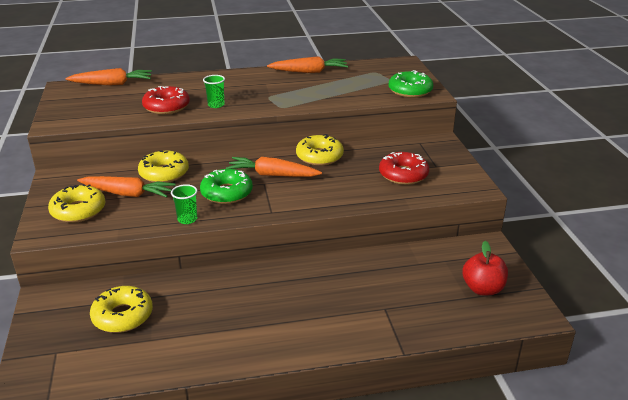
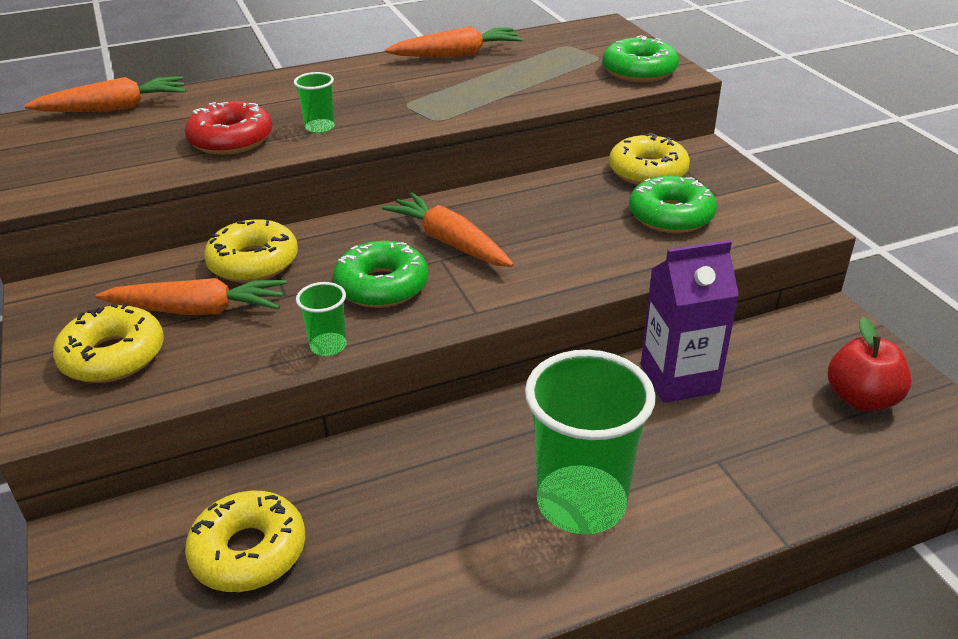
camera: 10 degrees left, 5 degrees up
orange carrot [226,157,322,177] -> orange carrot turned 45 degrees clockwise [382,193,514,267]
yellow donut [296,134,344,166] -> yellow donut moved to [609,133,690,185]
red donut [379,152,429,185] -> green donut [629,176,717,233]
none -> green cup [525,350,655,534]
none -> purple carton [641,240,739,403]

